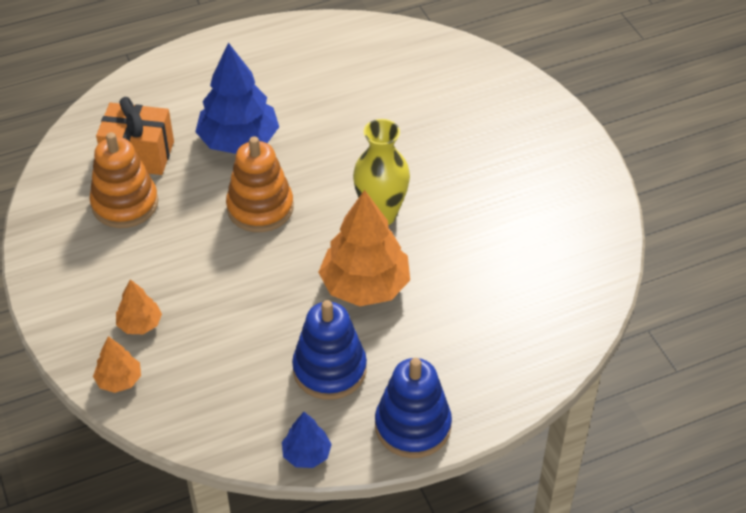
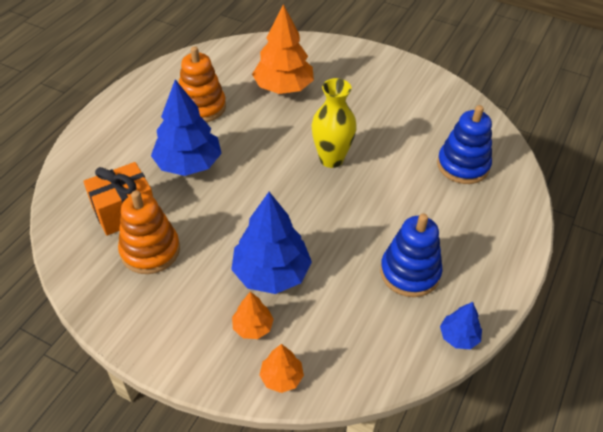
camera: 40 degrees left, 0 degrees up
orange stacking toy [226,136,294,232] -> orange stacking toy moved to [179,46,226,122]
orange tree [318,190,410,306] -> orange tree moved to [252,4,314,94]
blue stacking toy [375,358,452,458] -> blue stacking toy moved to [437,105,492,184]
none -> blue tree [231,192,312,294]

